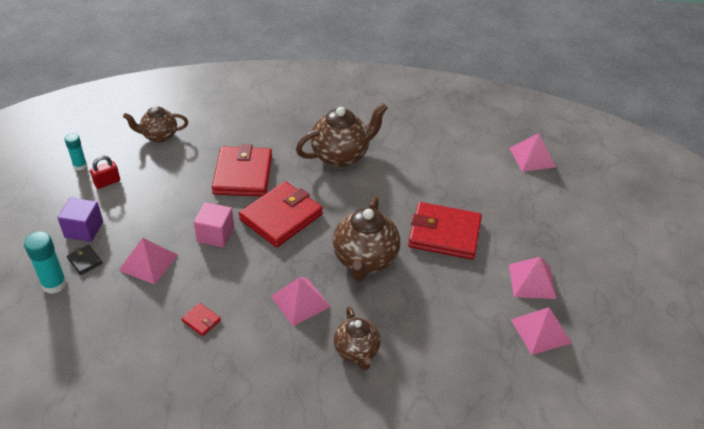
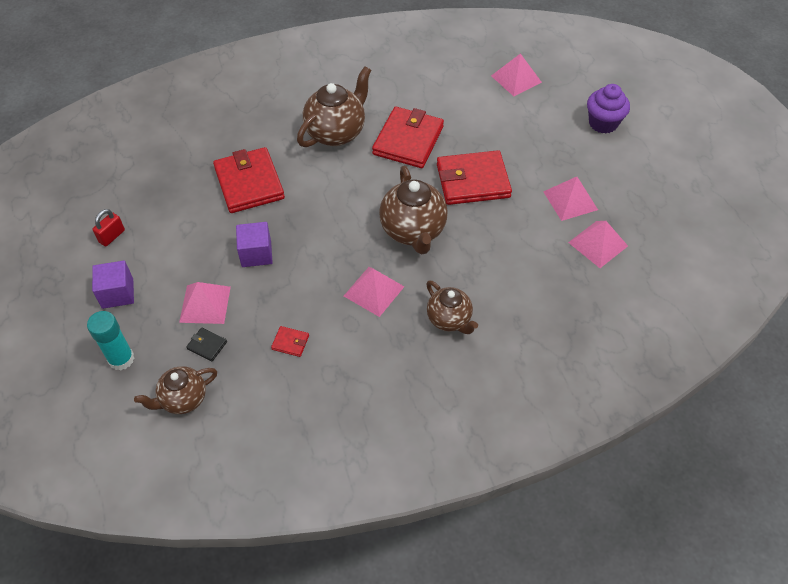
camera: 20 degrees left, 10 degrees up
turquoise glue stick [64,133,87,171] -> none
black wallet [67,245,102,275] -> black wallet moved to [186,327,227,361]
brown teapot [123,105,188,143] -> brown teapot moved to [134,366,217,414]
pink cube [194,202,234,248] -> purple cube [236,222,273,267]
red wallet [239,181,323,247] -> red wallet moved to [372,107,444,168]
none -> purple cupcake [587,84,630,133]

